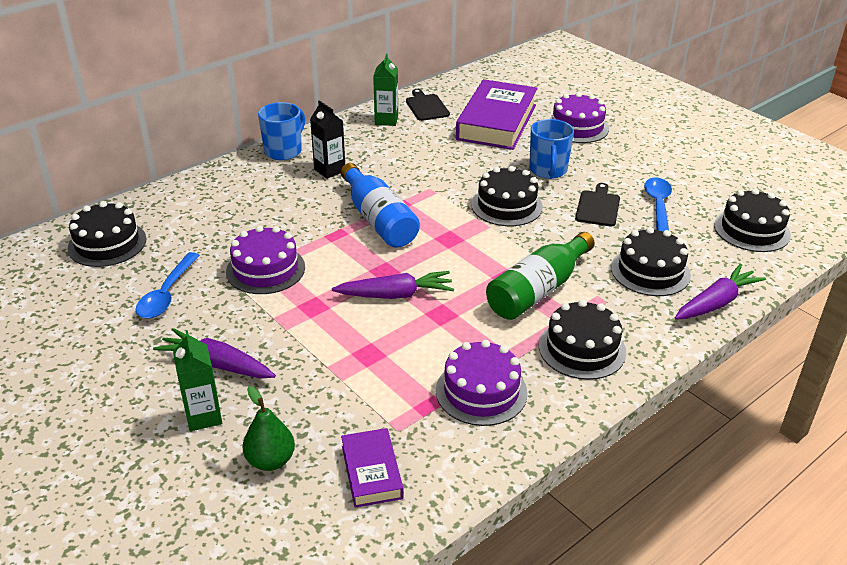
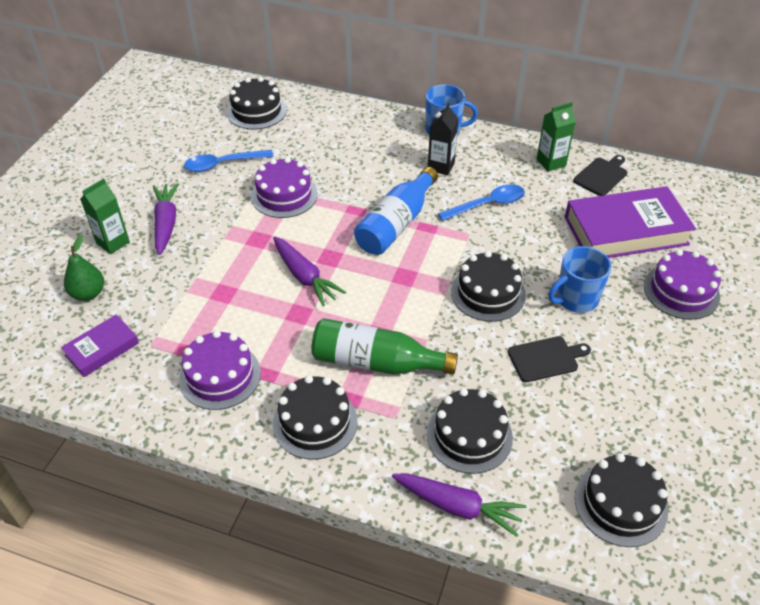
camera: 60 degrees right, 10 degrees up
blue spoon [644,178,672,232] -> blue spoon moved to [438,184,525,221]

